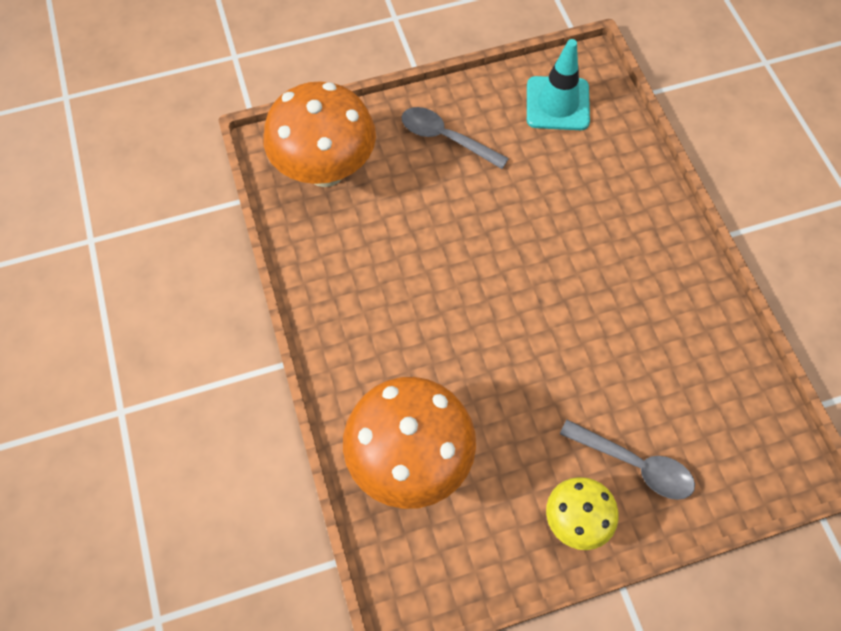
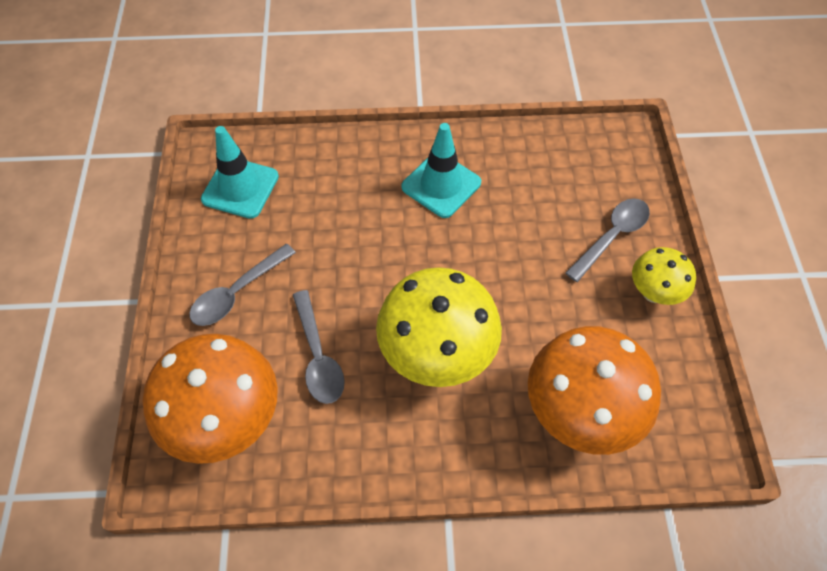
camera: 75 degrees left, 5 degrees down
none -> grey spoon [293,290,345,404]
none -> yellow mushroom [376,267,502,387]
none -> turquoise traffic cone [401,123,481,218]

